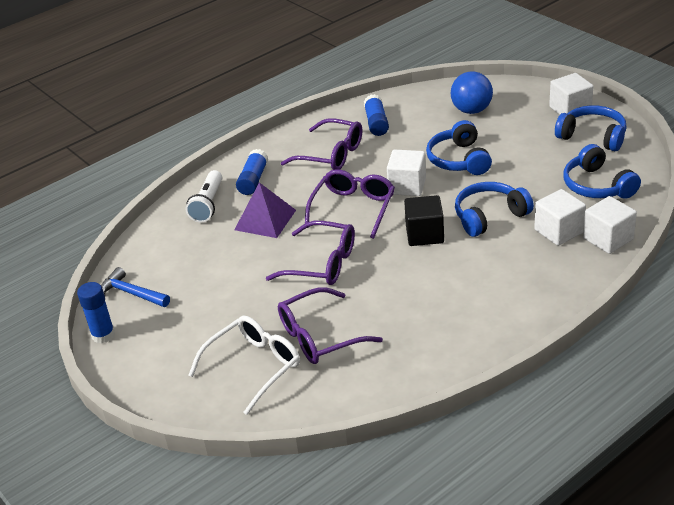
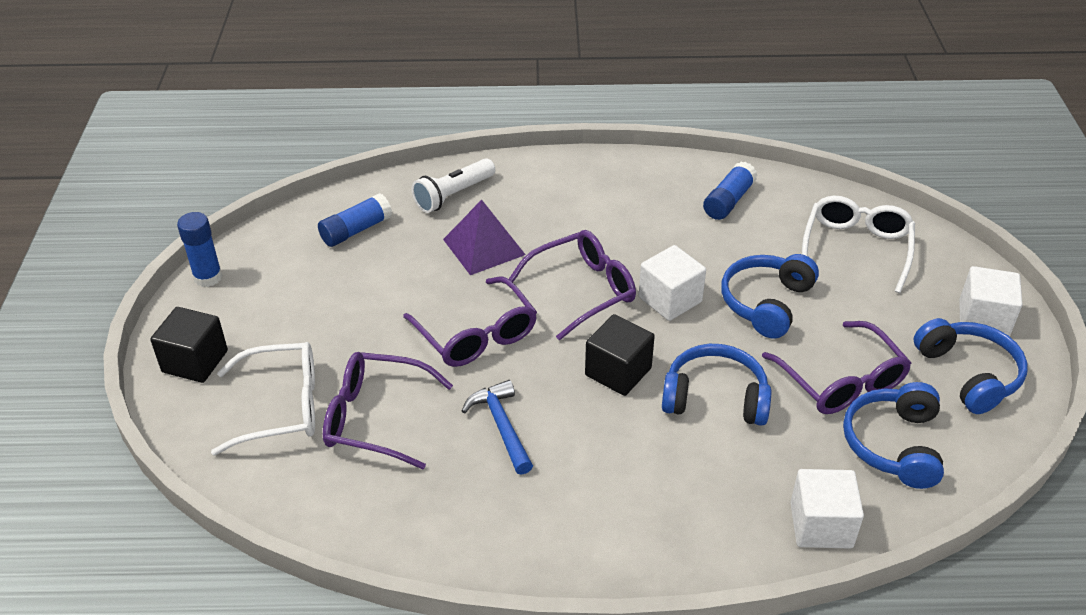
camera: 35 degrees right, 5 degrees up
blue hammer [101,267,170,307] -> blue hammer moved to [462,380,533,475]
blue glue stick [236,149,268,195] -> blue glue stick moved to [318,193,392,247]
purple glasses [281,118,362,170] -> purple glasses moved to [762,321,911,414]
blue ball [451,71,493,114] -> white glasses [802,196,915,293]
white cube [534,189,586,246] -> none
none -> black cube [150,307,228,383]

